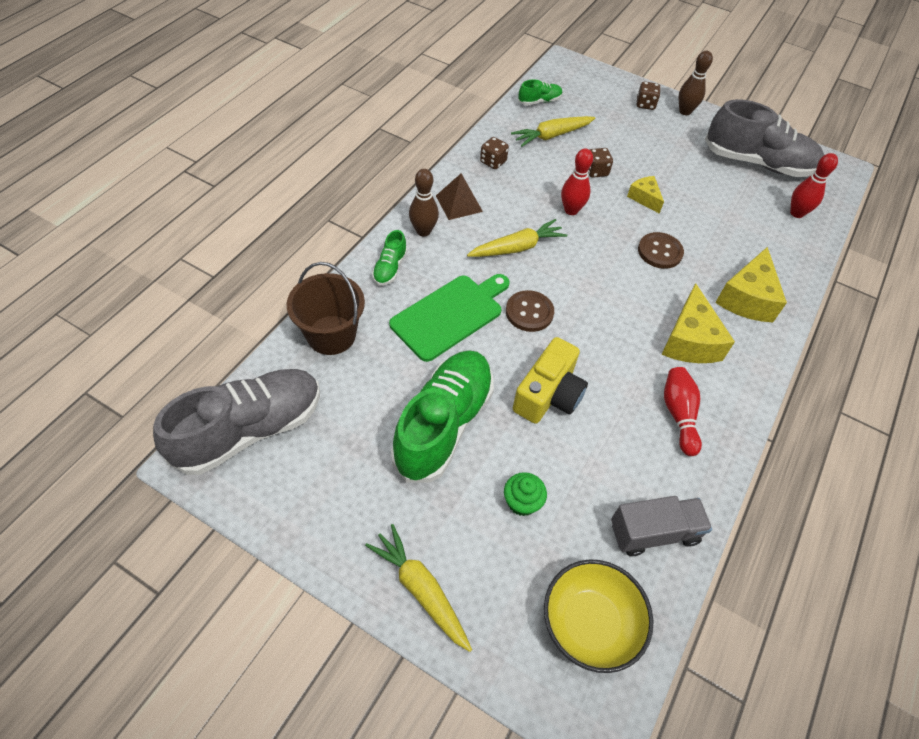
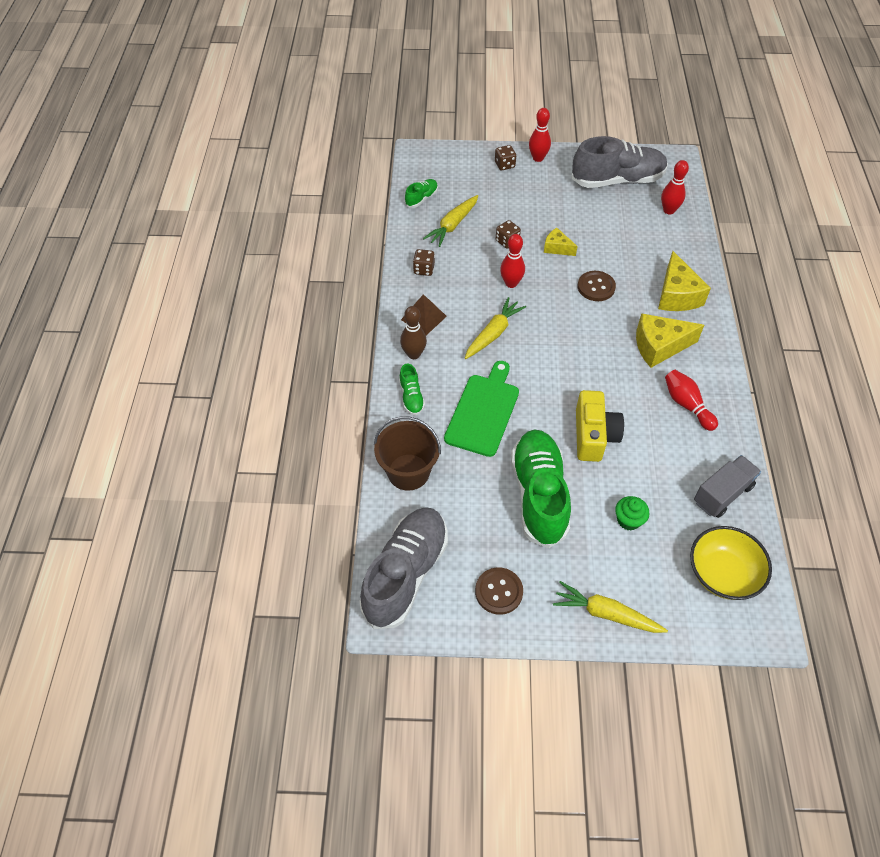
camera: 25 degrees left, 0 degrees up
brown button [506,290,554,332] -> brown button moved to [475,567,523,615]
yellow cheese [661,283,735,363] -> yellow cheese turned 105 degrees clockwise [636,313,704,368]
brown bowling pin [679,51,713,115] -> red bowling pin [529,108,551,162]

